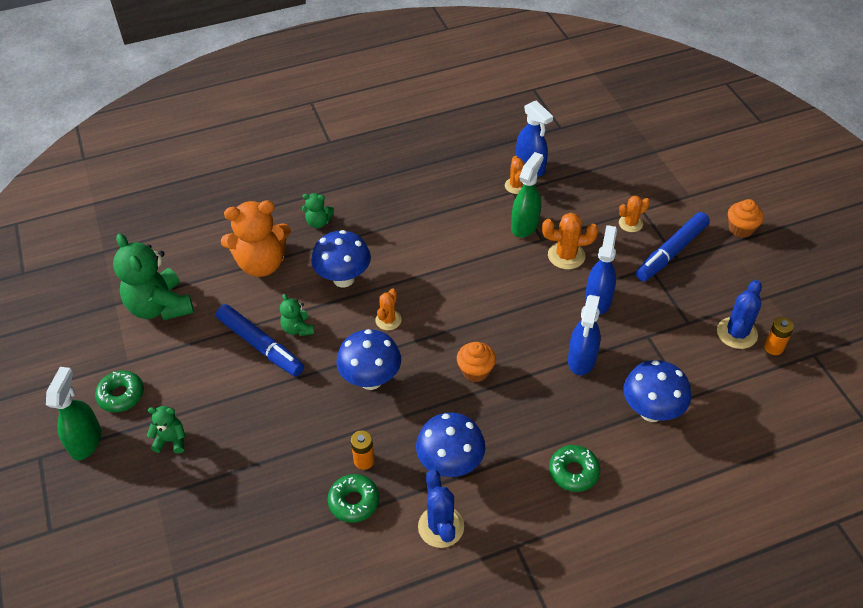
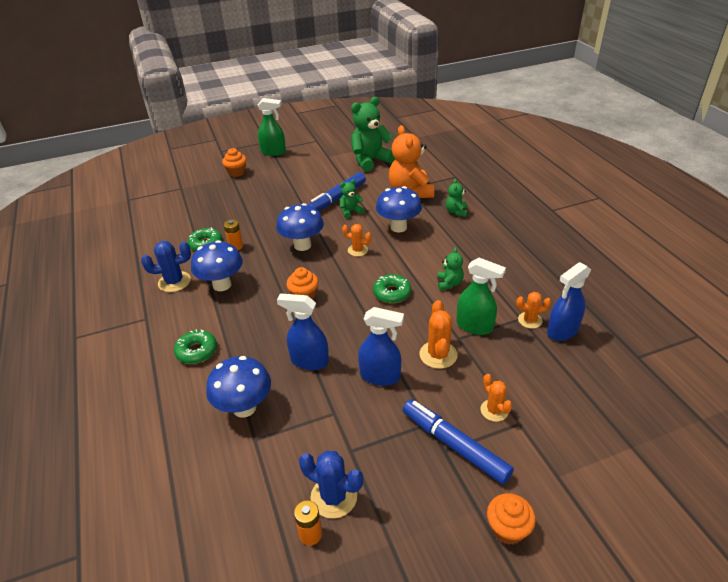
camera: 90 degrees right, 10 degrees down
green donut [95,370,144,412] -> green donut moved to [373,274,411,303]
green teddy bear [147,406,186,453] -> green teddy bear moved to [437,247,464,290]
none -> orange cupcake [222,148,247,177]

